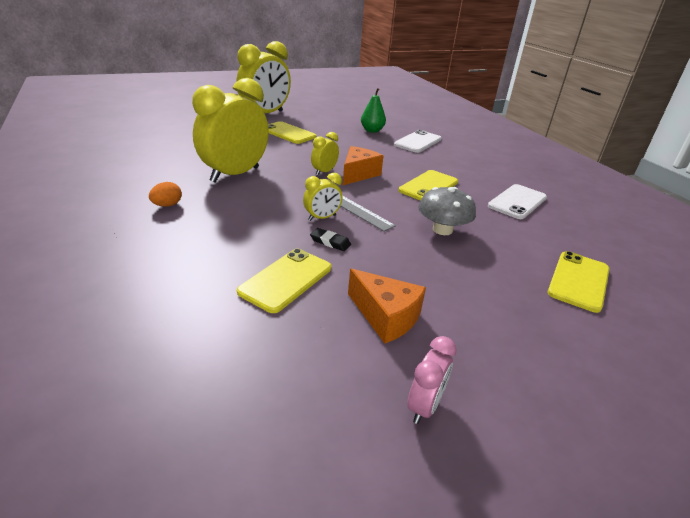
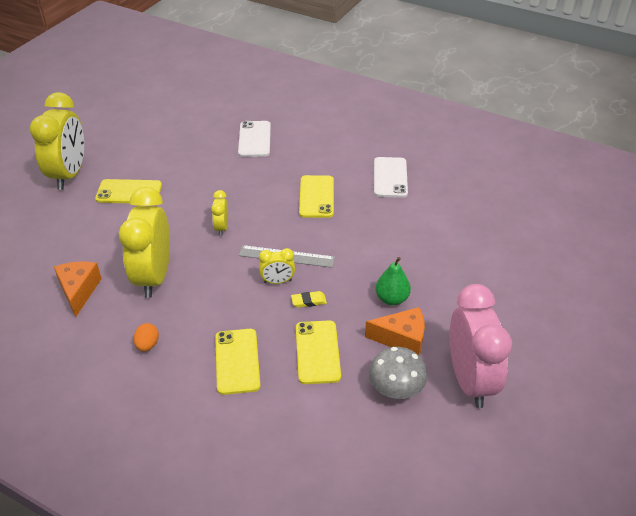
camera: 35 degrees left, 10 degrees up
yellow clock [303,173,343,221] -> yellow clock turned 60 degrees clockwise [259,248,295,284]
black eraser [310,228,351,251] -> yellow eraser [291,291,327,308]
orange cheese [343,146,383,185] -> orange cheese moved to [54,261,102,317]
green pear [361,88,386,133] -> green pear moved to [375,257,411,305]
pink clock [407,336,457,424] -> pink clock [450,284,512,408], size x2.21
grey mushroom [418,187,476,235] -> grey mushroom moved to [369,347,427,399]
yellow phone [547,251,610,313] -> yellow phone moved to [215,329,260,395]

